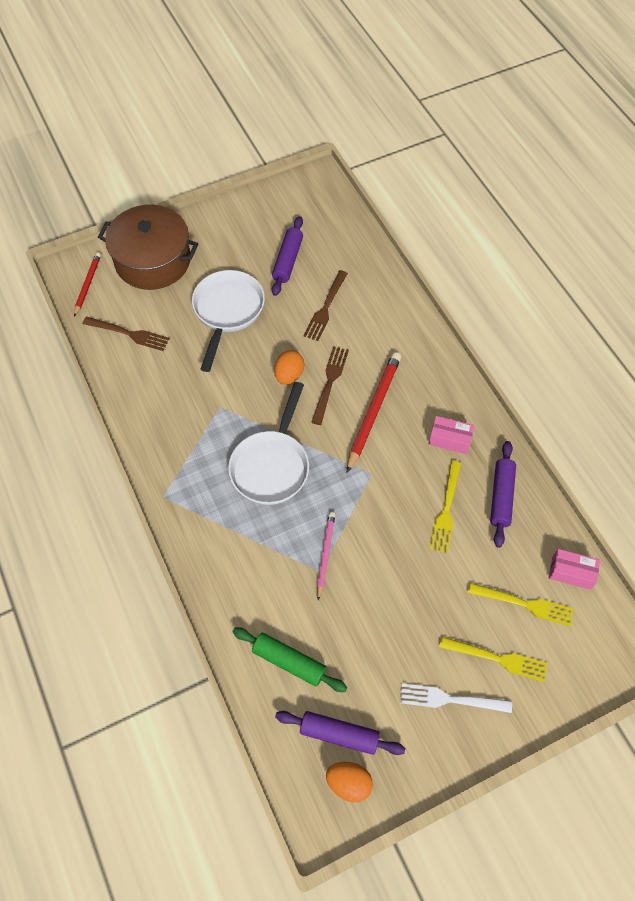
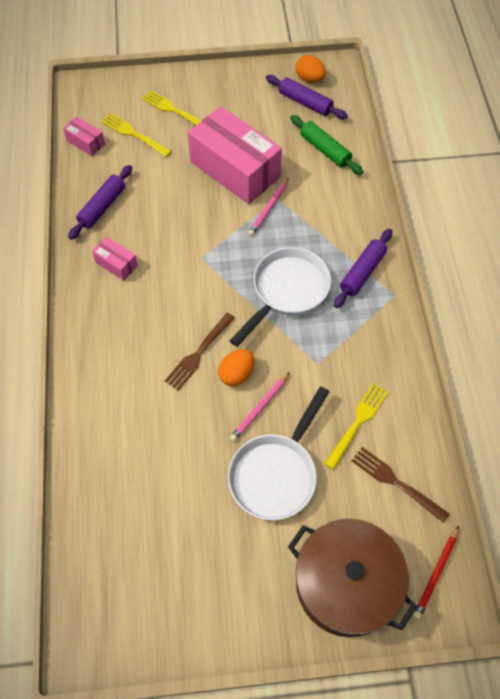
camera: 160 degrees left, 0 degrees up
purple rolling pin [272,216,303,296] -> purple rolling pin moved to [334,229,392,308]
brown fork [303,270,348,341] -> none
red pencil [347,352,401,473] -> none
white fork [400,683,512,713] -> none
yellow fork [430,461,461,553] -> yellow fork moved to [324,383,388,470]
none -> pink box [188,106,282,204]
none -> pink pencil [230,372,290,442]

